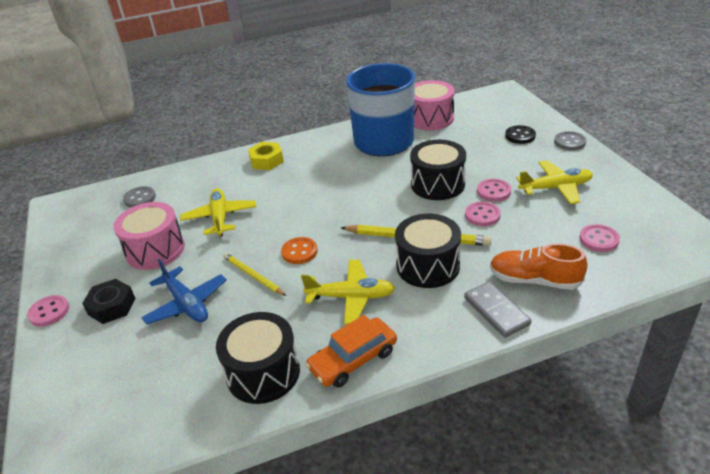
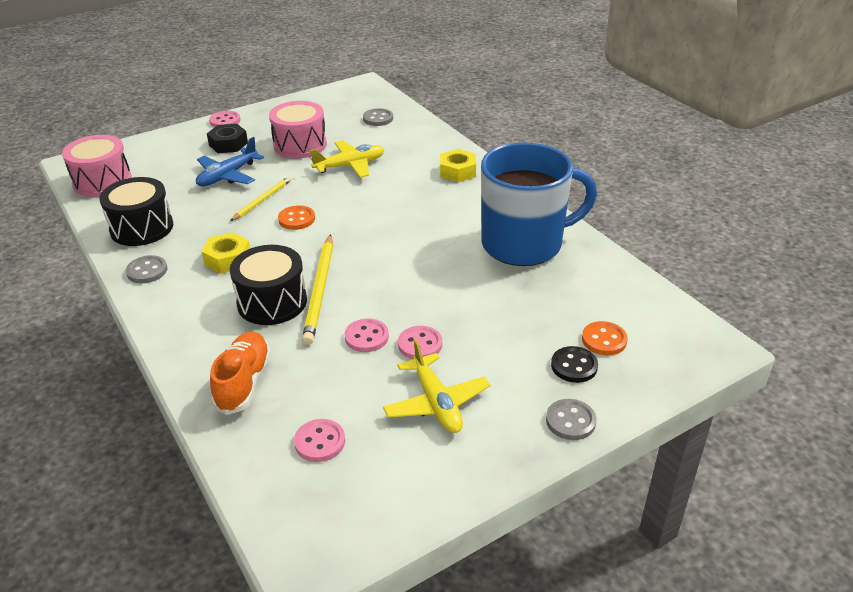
camera: 75 degrees right, 0 degrees up
yellow plane [301,260,395,325] -> yellow nut [201,232,250,273]
orange car [305,315,397,388] -> grey button [126,255,168,283]
black drum [410,140,466,200] -> none
pink drum [414,80,455,130] -> pink drum moved to [62,135,132,197]
grey domino [464,282,531,338] -> none
none -> orange button [582,321,628,355]

